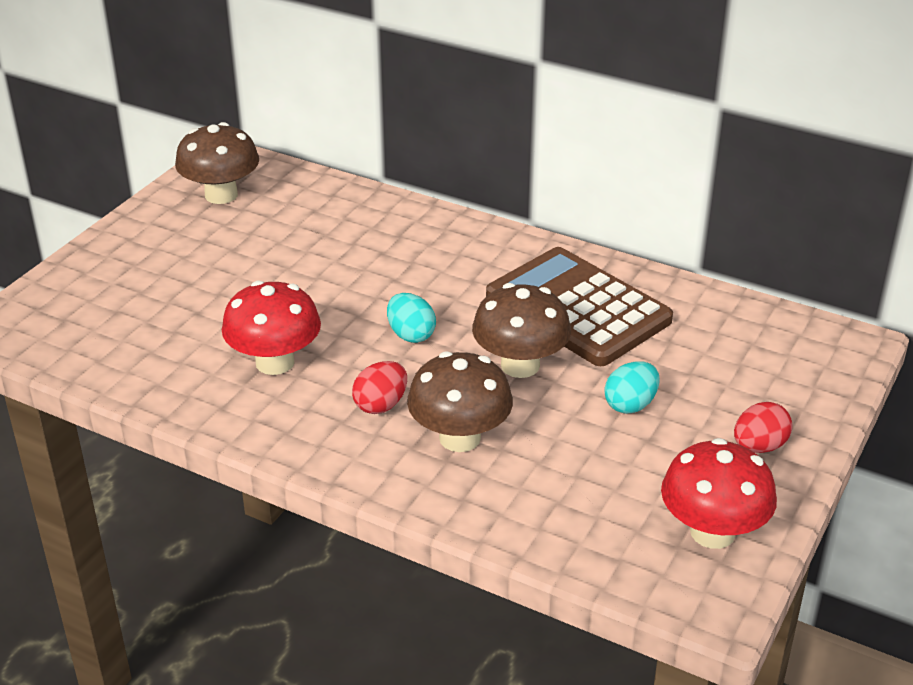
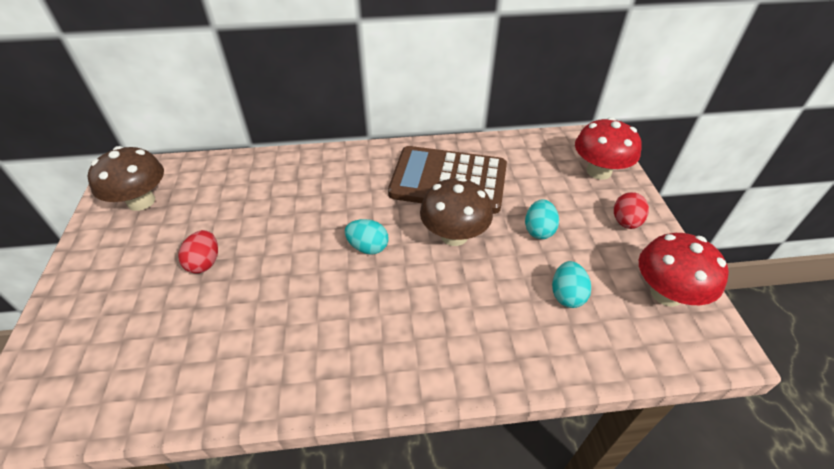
camera: 35 degrees left, 10 degrees up
red mushroom [222,280,321,375] -> red mushroom moved to [575,117,642,180]
red egg [352,361,407,414] -> red egg moved to [178,230,218,274]
brown mushroom [407,351,513,452] -> none
none -> turquoise egg [552,261,591,308]

